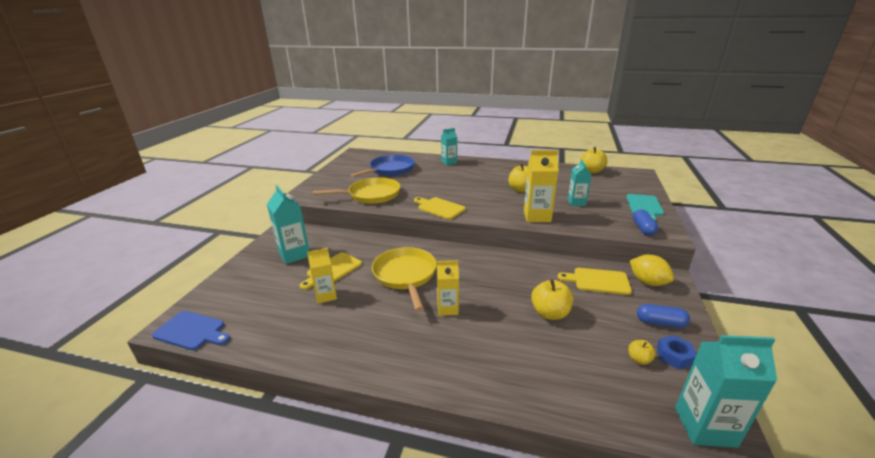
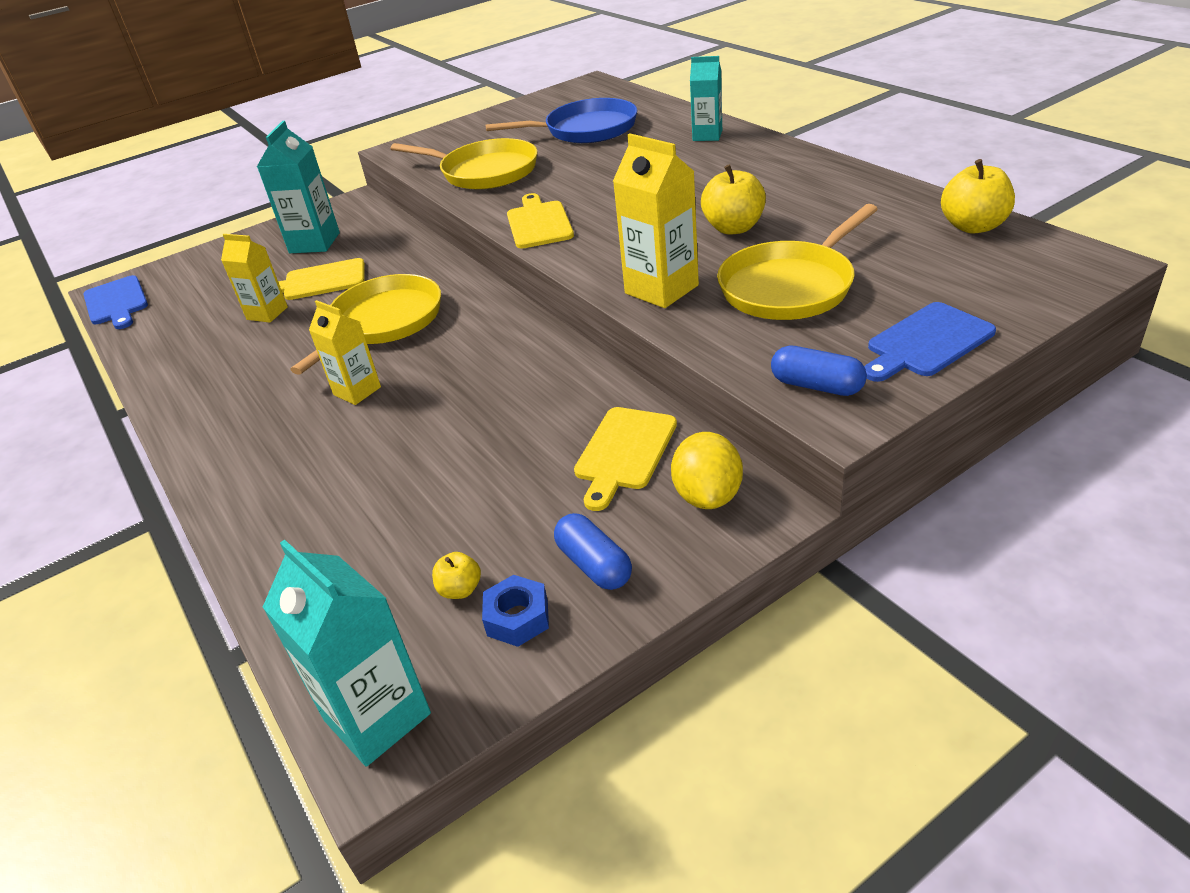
camera: 45 degrees right, 10 degrees up
yellow apple [531,279,573,320] -> none
yellow cutting board [558,268,632,295] -> yellow cutting board turned 120 degrees counterclockwise [574,407,677,511]
turquoise carton [568,160,592,206] -> yellow pan [717,204,878,320]
turquoise cutting board [626,194,664,221] -> blue cutting board [864,302,996,382]
blue capsule [633,209,659,236] -> blue capsule turned 75 degrees clockwise [771,346,867,396]

